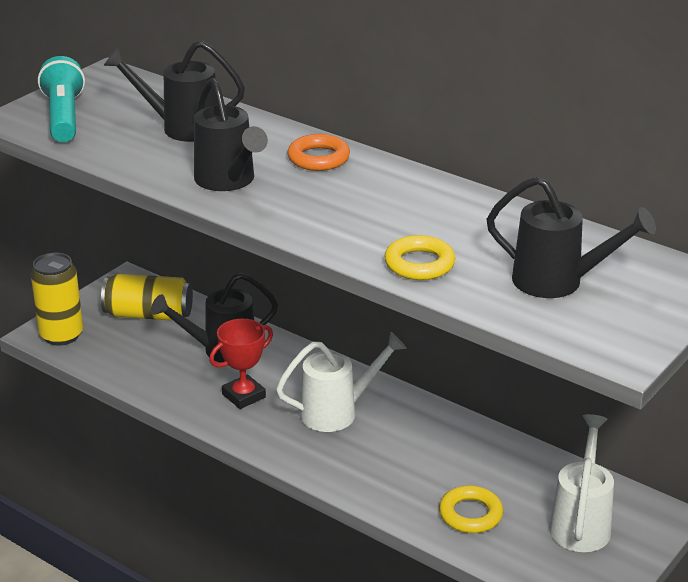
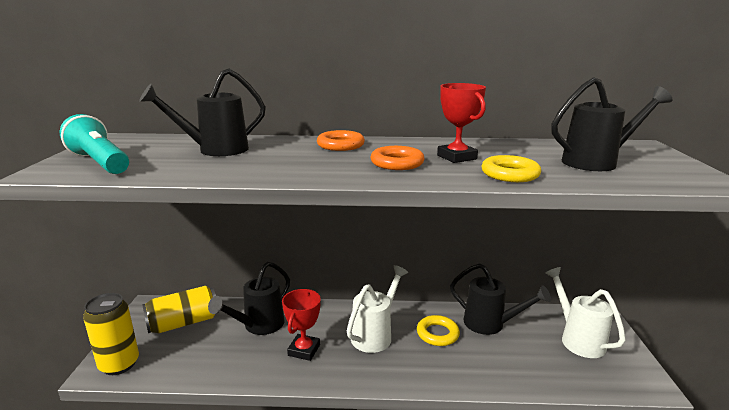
camera: 35 degrees left, 10 degrees down
black watering can [194,78,268,191] -> black watering can moved to [450,263,551,335]
yellow ring [439,485,503,533] -> yellow ring moved to [417,315,460,346]
none -> orange ring [371,146,425,170]
none -> red trophy [437,83,486,163]

